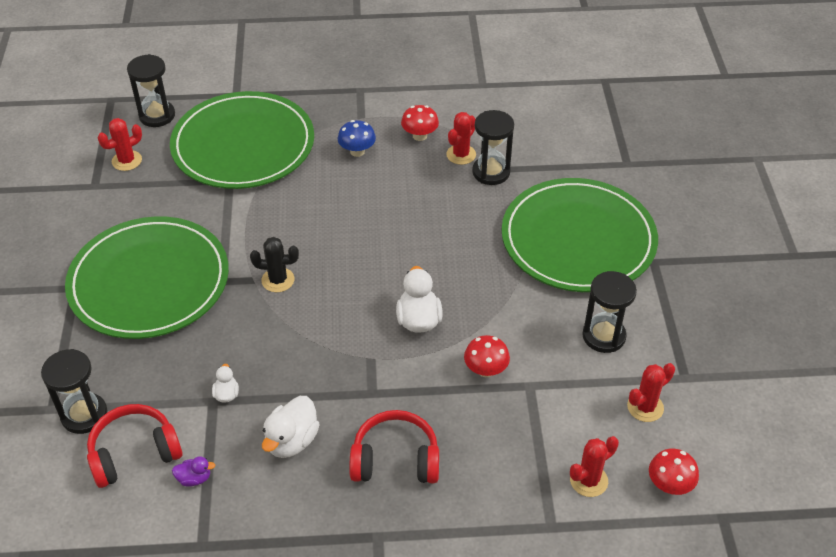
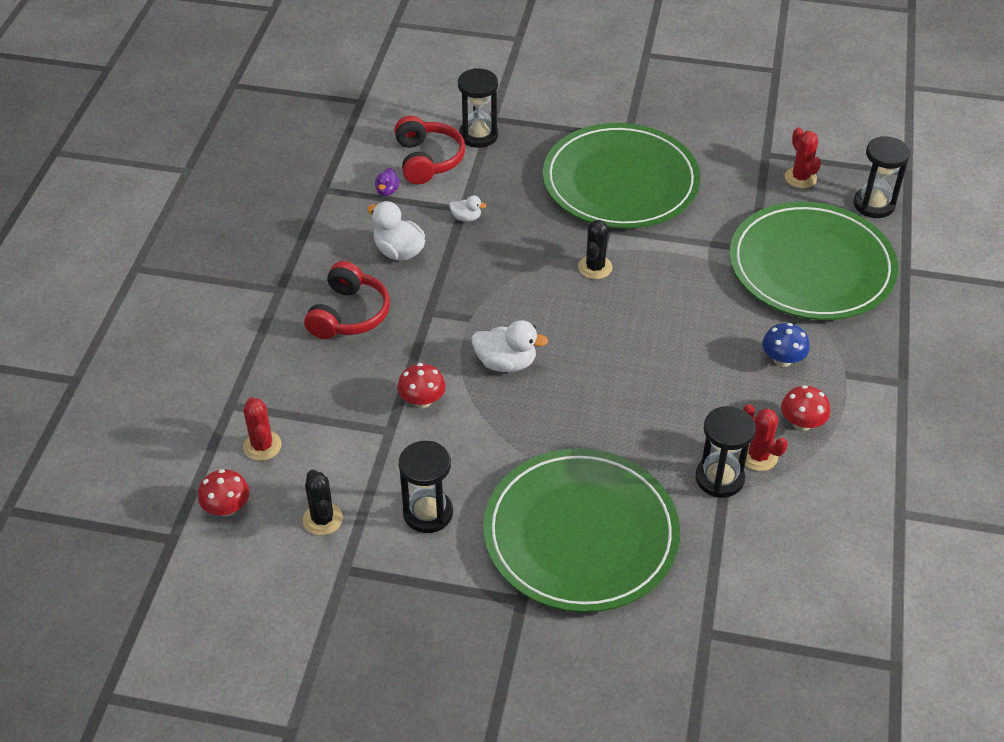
camera: 105 degrees right, 0 degrees up
red cactus [627,363,675,422] -> black cactus [303,469,343,535]

